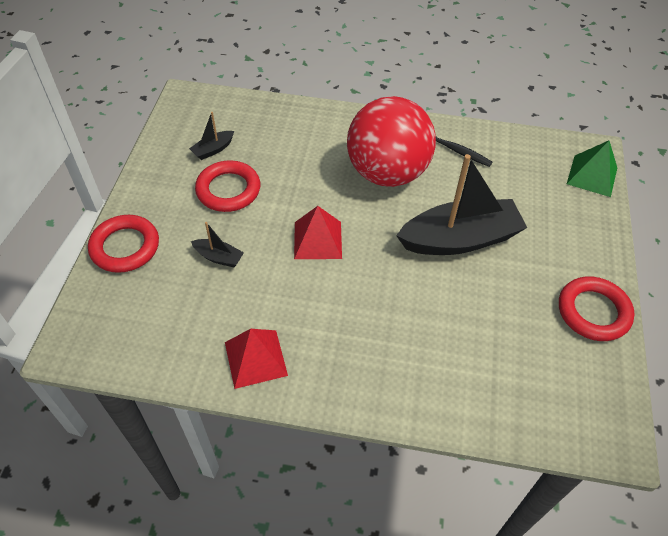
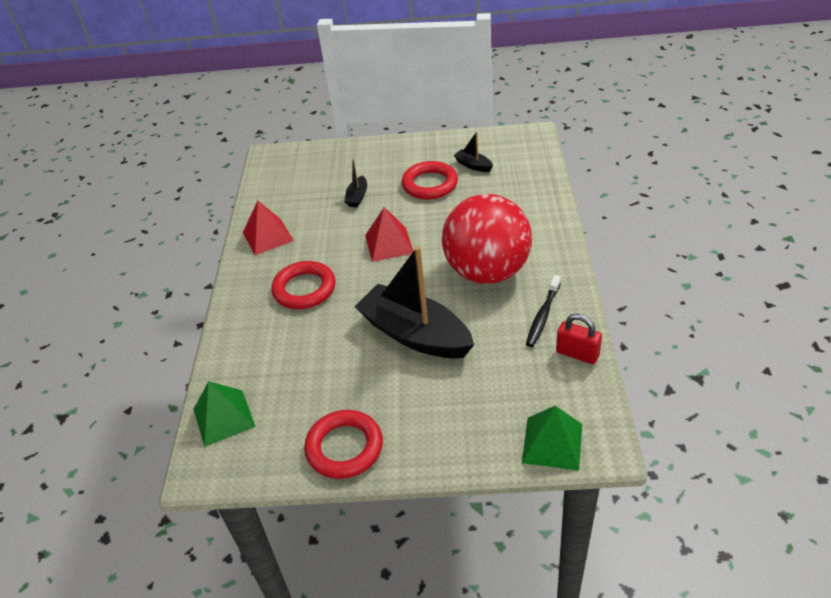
camera: 85 degrees right, 10 degrees down
red ring [88,215,159,273] -> red ring moved to [271,261,336,309]
black boat [396,154,527,255] -> black boat turned 150 degrees clockwise [354,246,474,358]
none -> green pyramid [193,381,255,447]
none -> red padlock [556,314,602,364]

